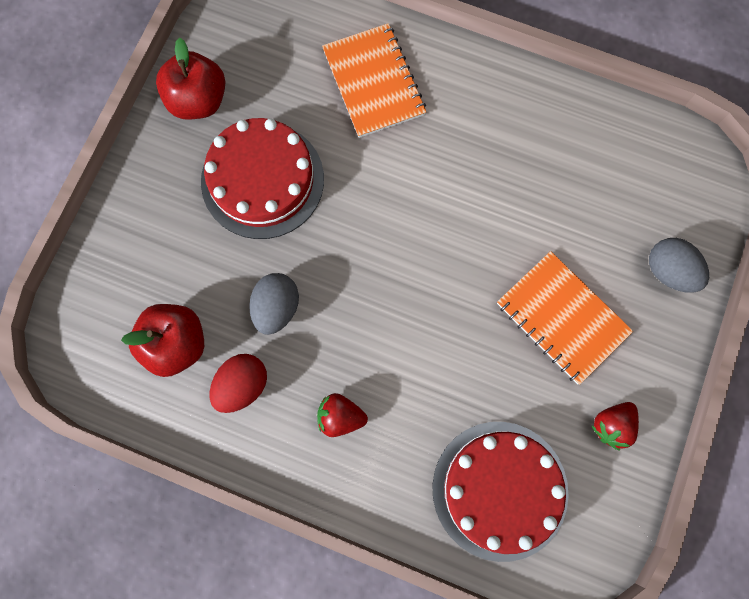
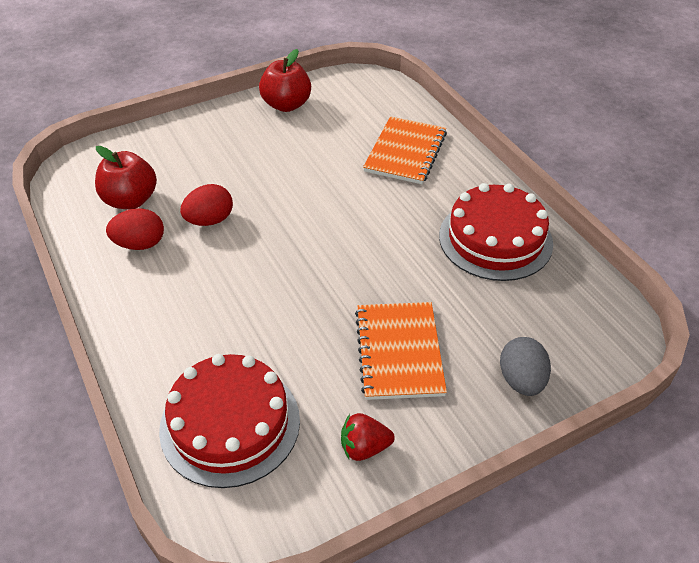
camera: 40 degrees right, 30 degrees down
red cake [201,118,324,239] -> red cake moved to [439,183,553,281]
grey egg [249,273,299,335] -> red egg [180,184,233,226]
red strawberry [317,393,368,437] -> none

